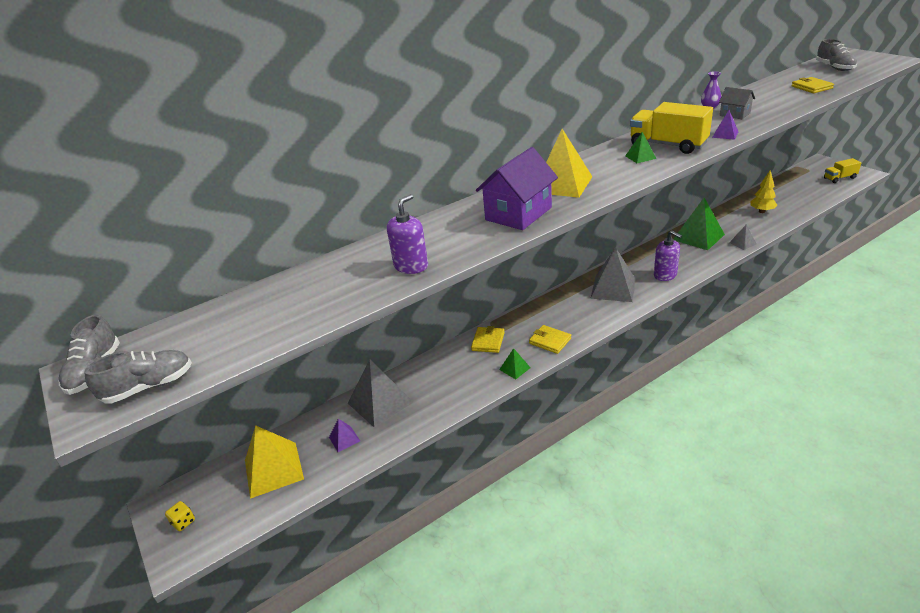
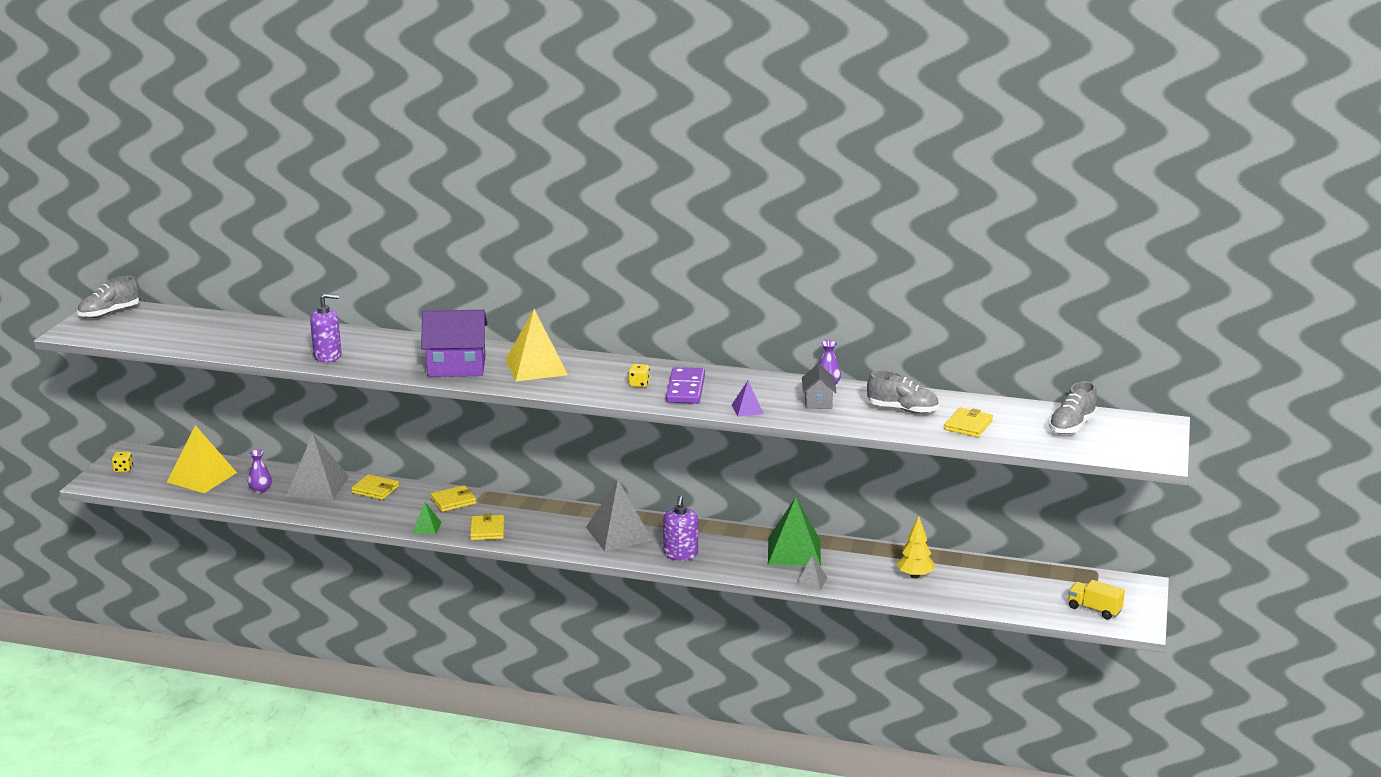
camera: 45 degrees right, 10 degrees down
grey shoe [84,350,192,404] -> grey shoe moved to [867,371,939,414]
purple pyramid [329,419,360,452] -> purple vase [248,450,272,493]
green pyramid [625,132,656,163] -> yellow dice [628,364,650,387]
yellow truck [630,102,713,154] -> purple domino [666,367,705,404]
none -> yellow wallet [351,474,399,500]

